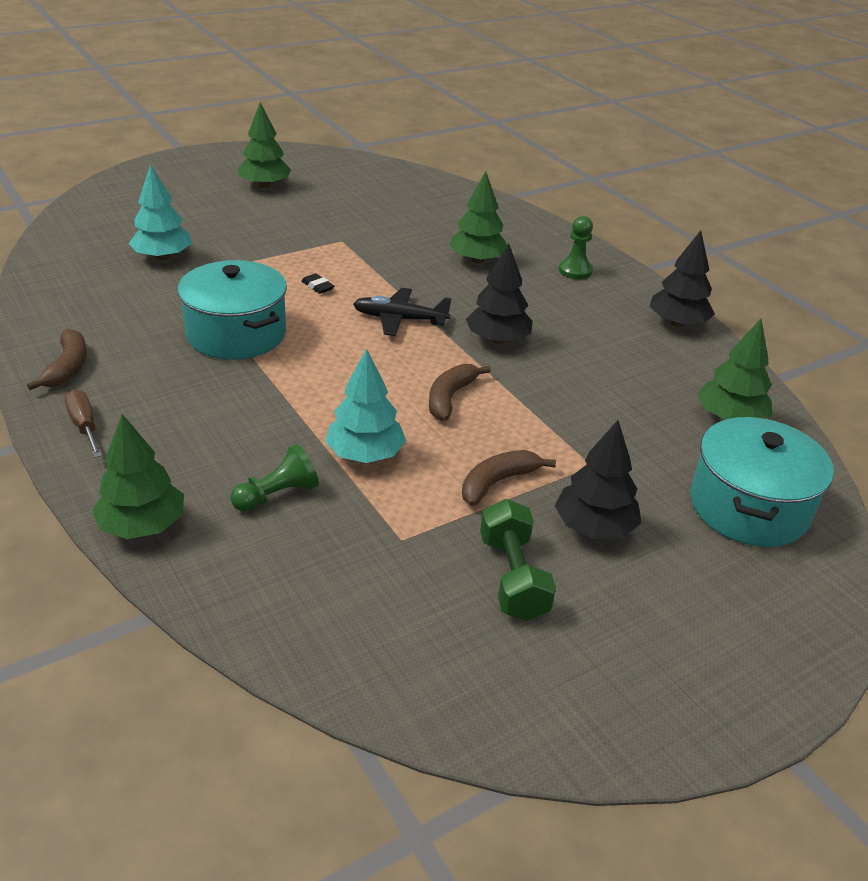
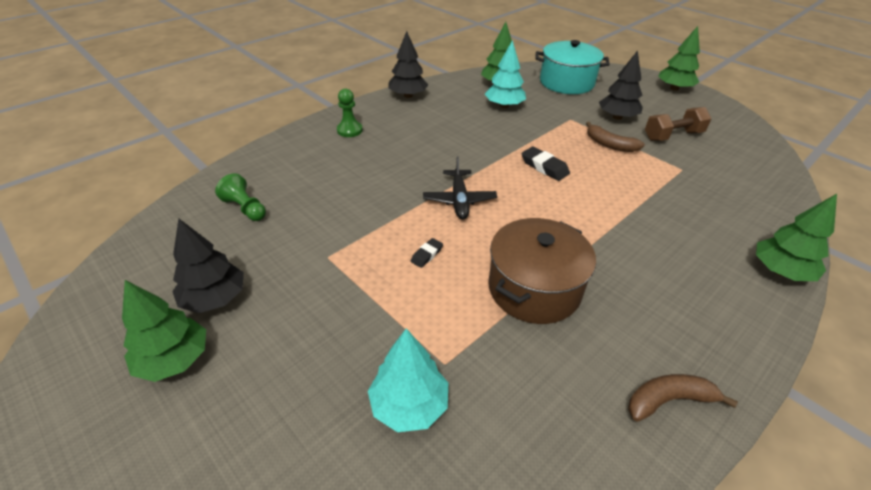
camera: 100 degrees left, 5 degrees up
brown screwdriver [65,390,102,458] -> none
turquoise pot [178,260,287,360] -> brown pot [488,218,596,324]
green pawn [231,444,319,512] -> green pawn moved to [215,173,266,221]
turquoise tree [325,349,406,463] -> turquoise tree moved to [485,40,526,108]
brown banana [429,364,491,420] -> black eraser [522,146,570,181]
green tree [450,171,507,264] -> green tree moved to [658,26,700,91]
black tree [466,243,533,344] -> black tree moved to [172,219,244,313]
green dumbbell [480,499,556,621] -> brown dumbbell [645,107,711,141]

